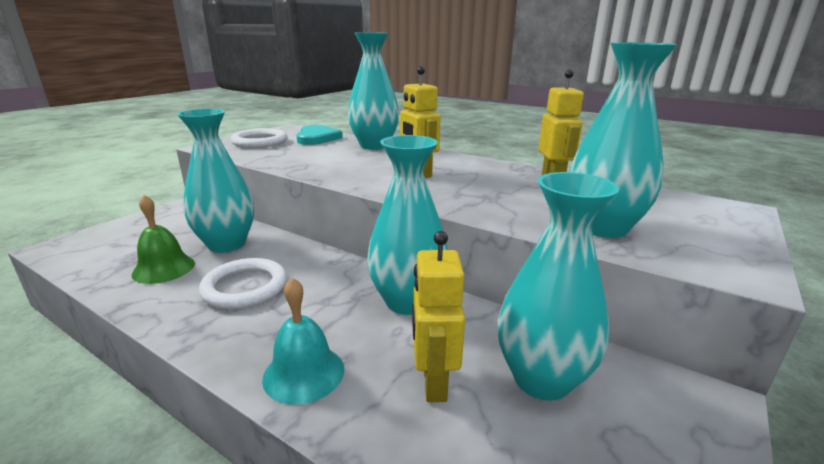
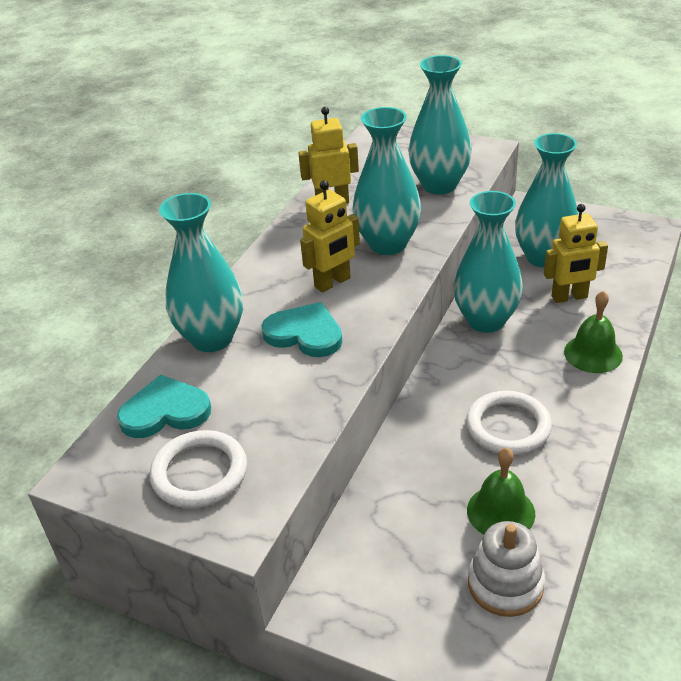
camera: 95 degrees left, 15 degrees up
turquoise vase [177,109,254,253] -> turquoise vase moved to [353,107,421,255]
turquoise bell [262,278,344,405] -> green bell [564,291,623,373]
none -> turquoise heart [261,302,343,357]
none -> white stacking toy [468,521,545,617]

